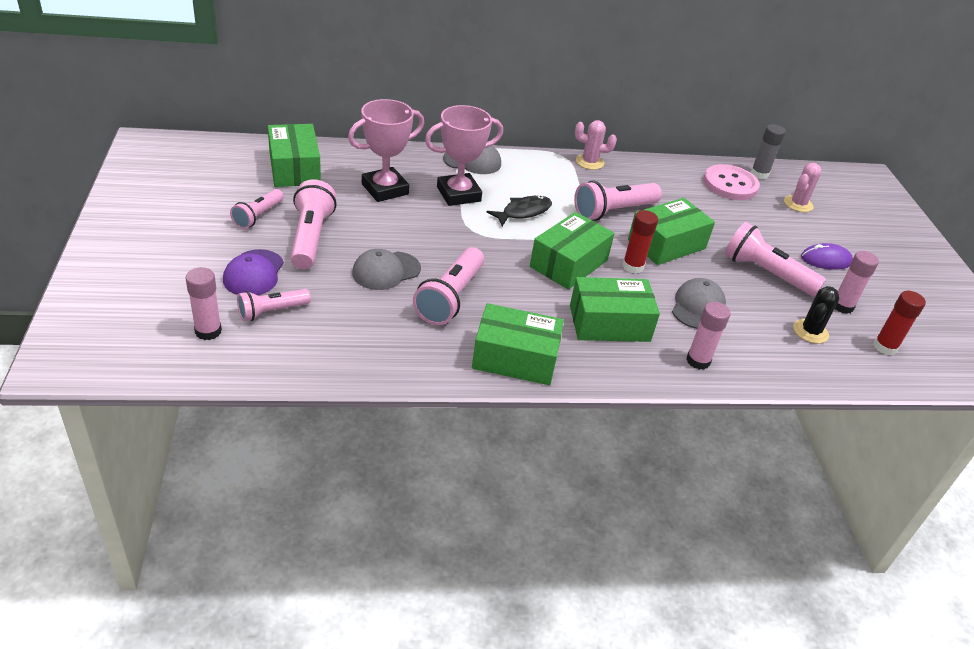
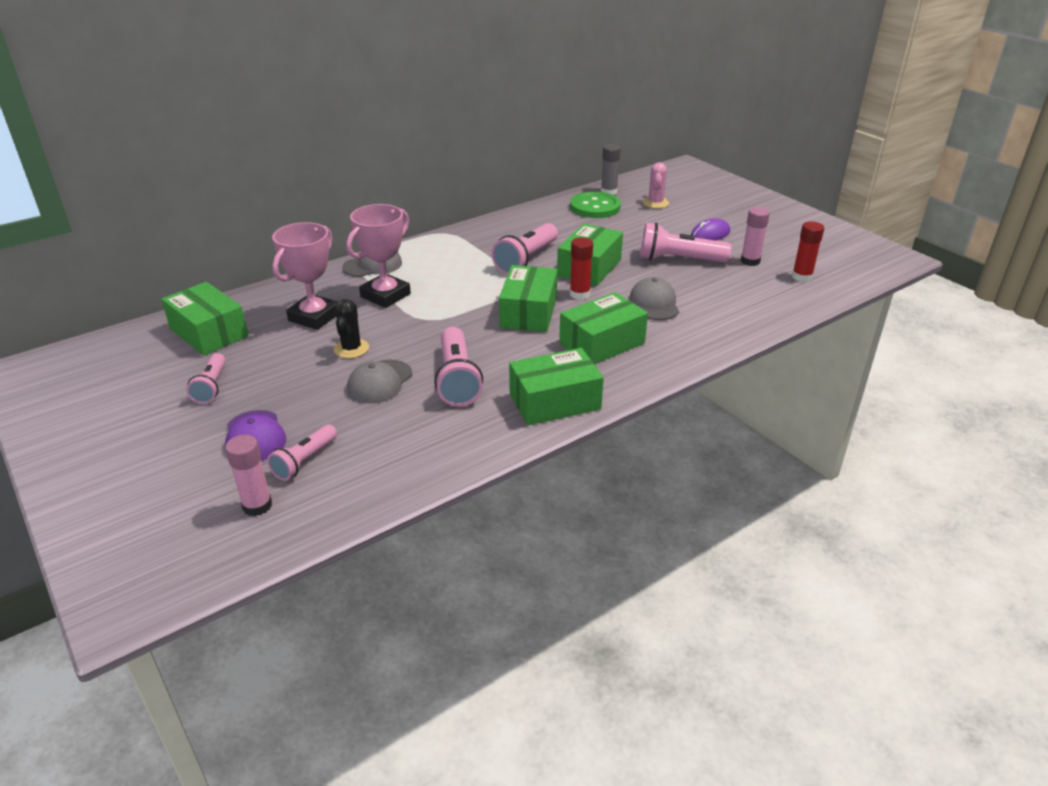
camera: 25 degrees left, 5 degrees down
pink flashlight [290,180,337,269] -> none
black fish [486,196,552,226] -> none
pink cactus [575,120,617,170] -> none
pink glue stick [686,302,730,370] -> none
pink button [703,164,760,200] -> green button [570,191,621,218]
black cactus [793,286,839,344] -> black cactus moved to [334,299,369,358]

